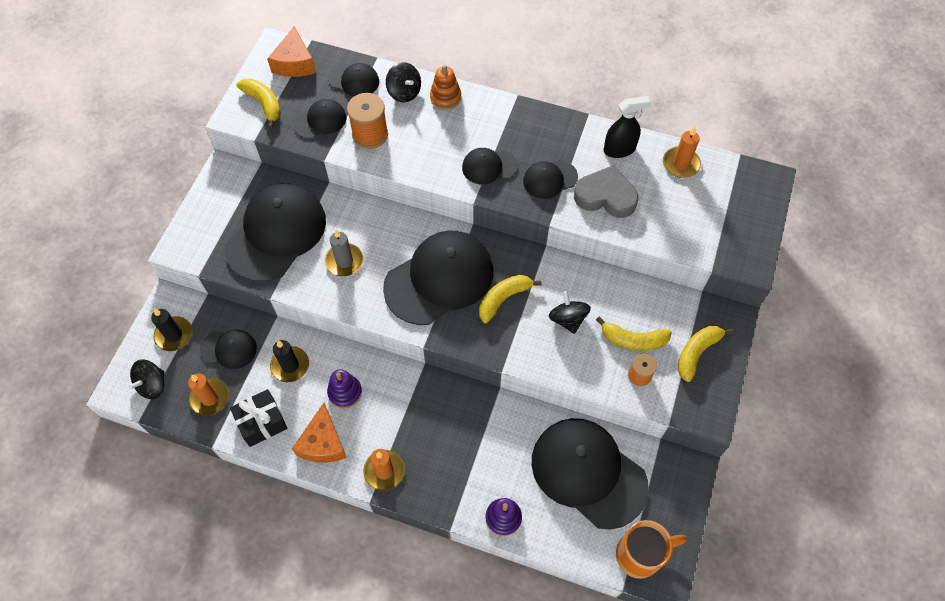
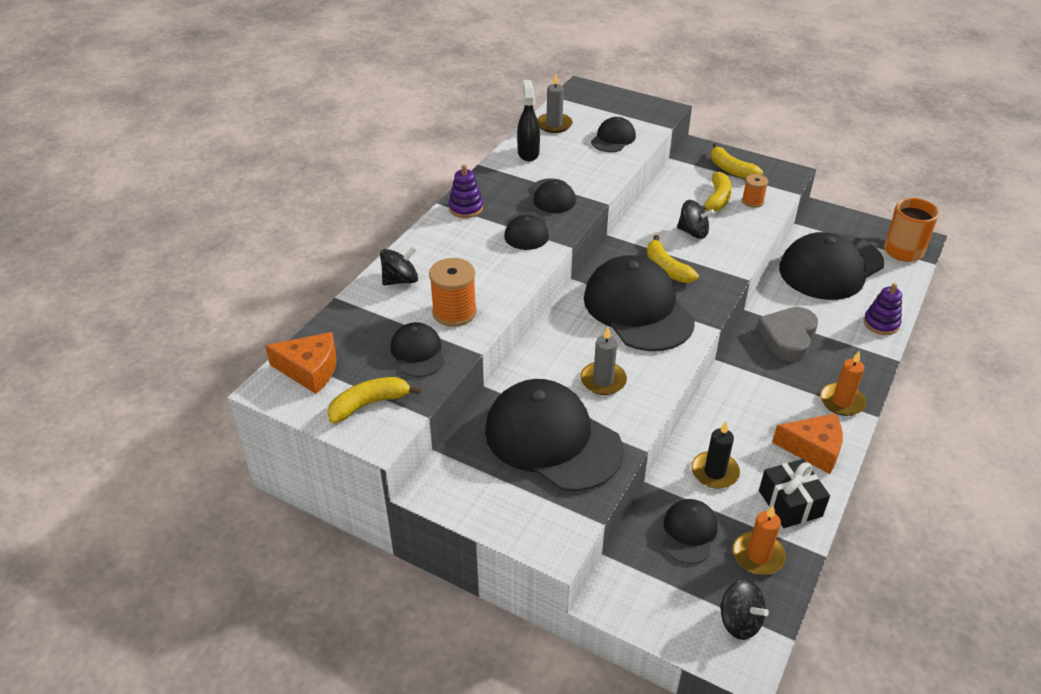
camera: 80 degrees left, 20 degrees down
black candle [151,309,192,351] -> none
purple stacking toy [327,369,362,408] -> purple stacking toy moved to [448,164,483,218]
black cap [328,63,379,97] -> black cap moved to [591,117,636,152]
orange stacking toy [430,65,461,110] -> none
black spinning top [549,291,591,334] -> black spinning top turned 150 degrees counterclockwise [677,200,715,239]
grey heart [574,165,638,218] -> grey heart moved to [757,307,818,362]
orange candle [663,127,701,178] -> grey candle [537,73,573,133]

